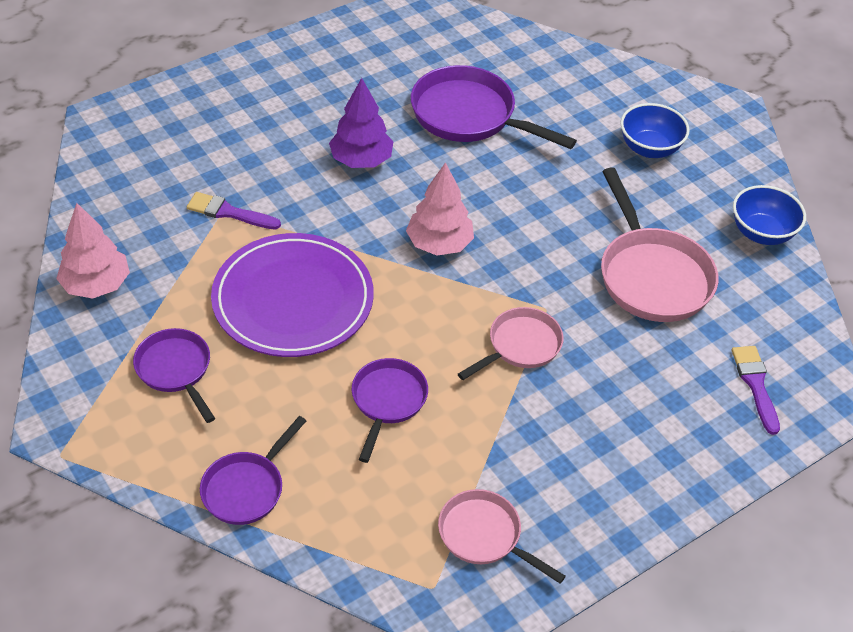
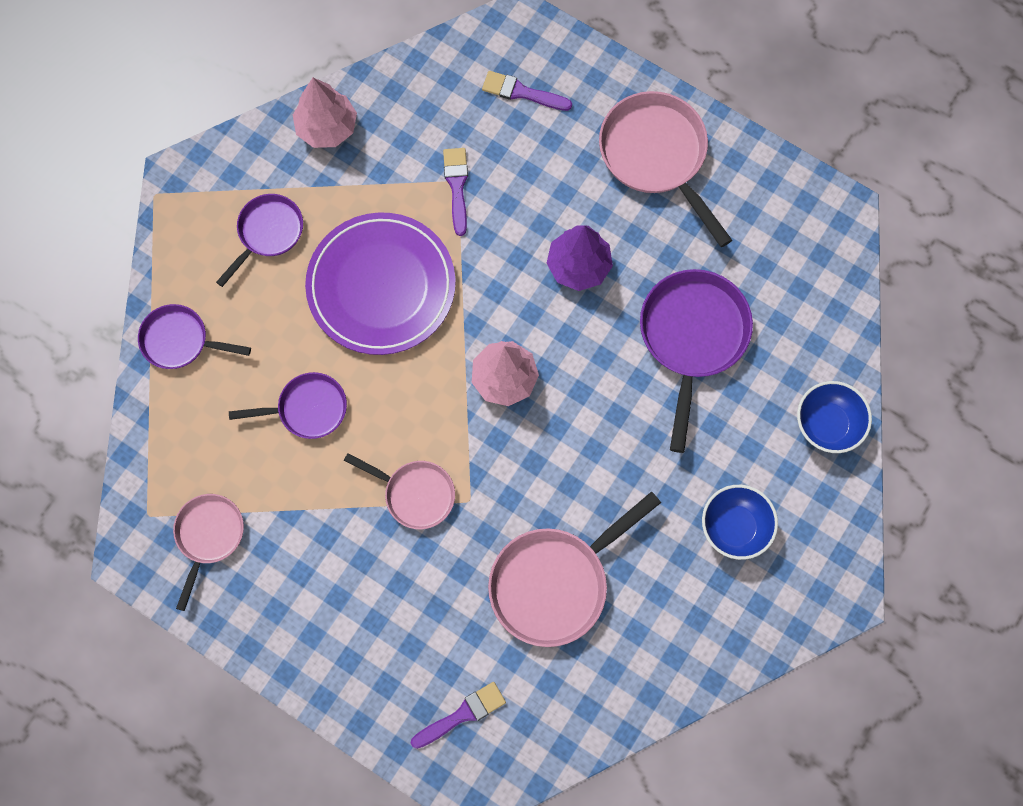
camera: 70 degrees right, 25 degrees up
blue bowl [733,185,806,245] -> blue bowl moved to [797,381,872,453]
none -> purple brush [482,71,572,111]
none -> pink pan [599,91,732,247]

